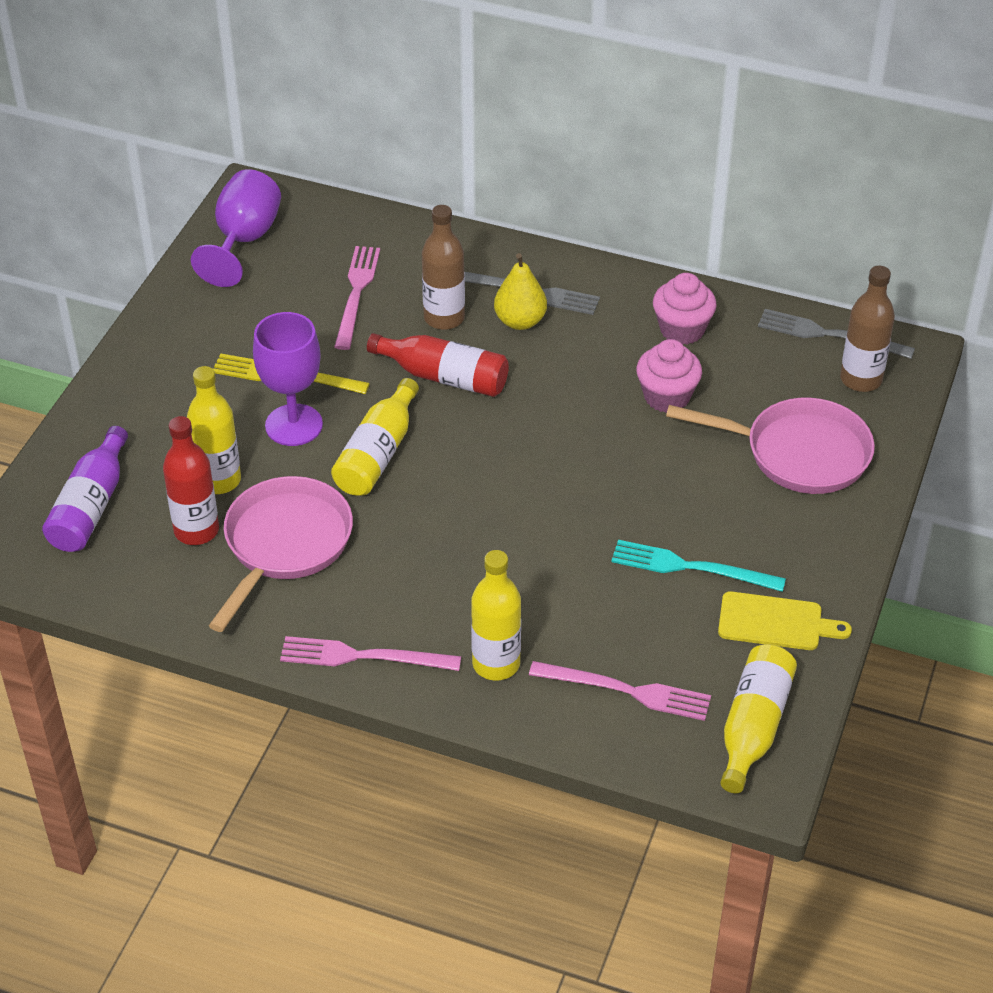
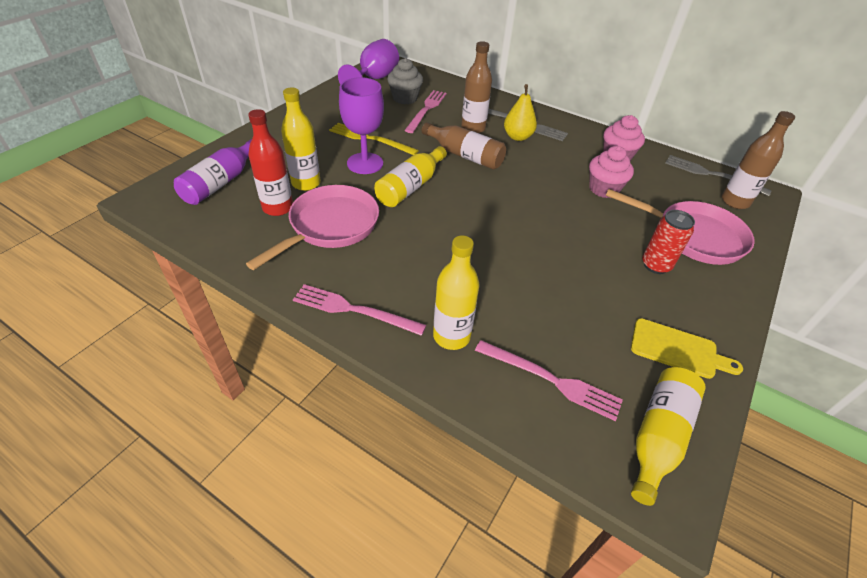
camera: 10 degrees right, 0 degrees up
red bottle [367,333,509,397] -> brown bottle [422,122,506,170]
turquoise fork [611,540,786,592] -> none
none -> grey cupcake [387,58,423,104]
none -> red can [642,210,695,274]

